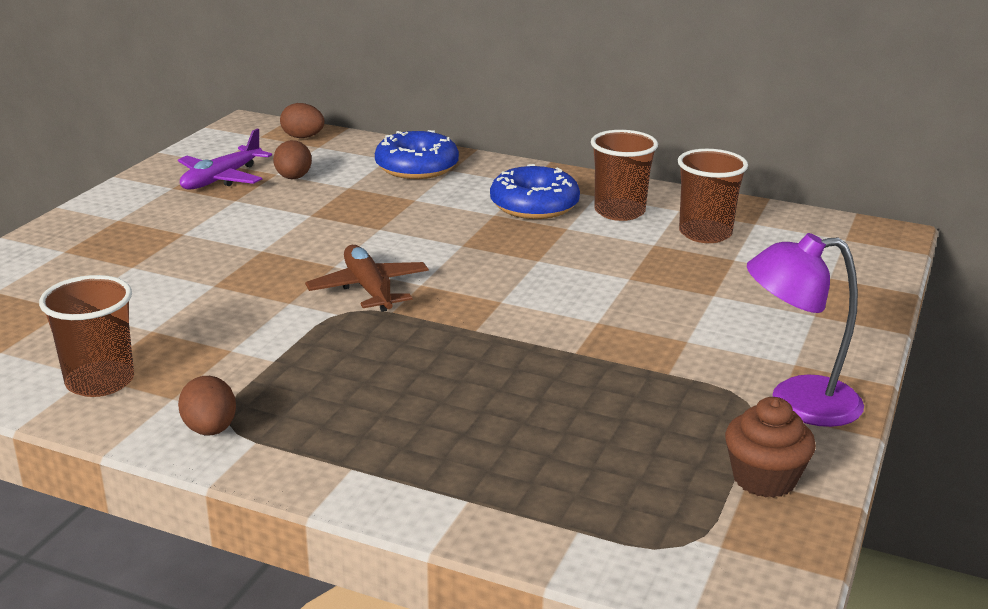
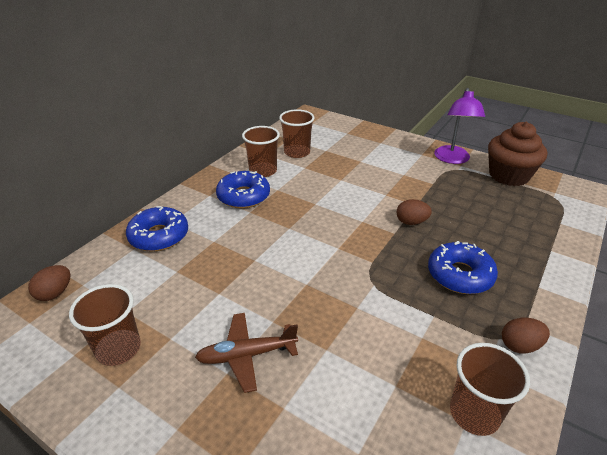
camera: 80 degrees left, 10 degrees up
purple plane [178,129,272,189] -> brown cup [69,284,141,366]
brown egg [273,140,312,179] -> brown egg moved to [397,199,432,225]
brown plane [305,245,429,312] -> brown plane moved to [195,313,298,393]
brown cupcake [725,397,816,498] -> brown cupcake [488,122,547,186], size x1.62
none -> blue donut [428,241,498,294]

